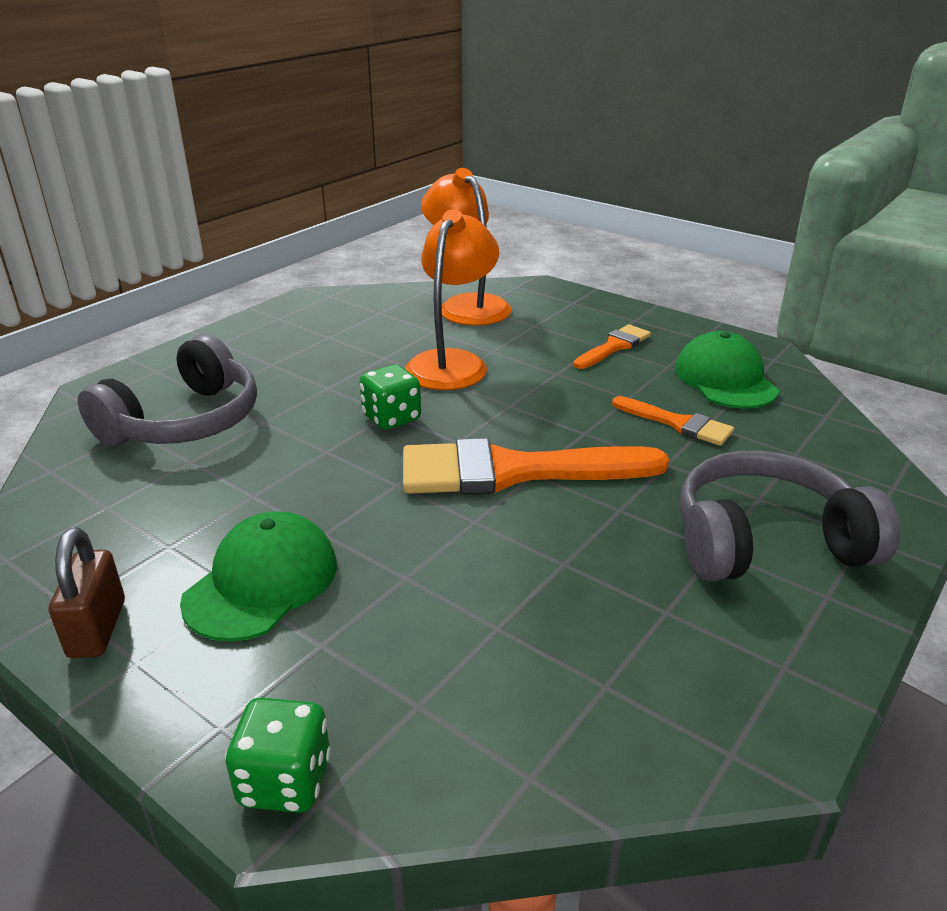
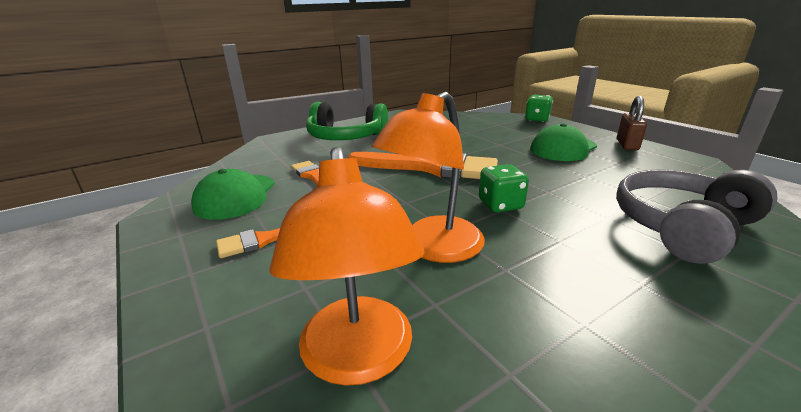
camera: 160 degrees left, 5 degrees down
grey headphones [680,451,900,582] -> green headphones [306,102,388,140]

